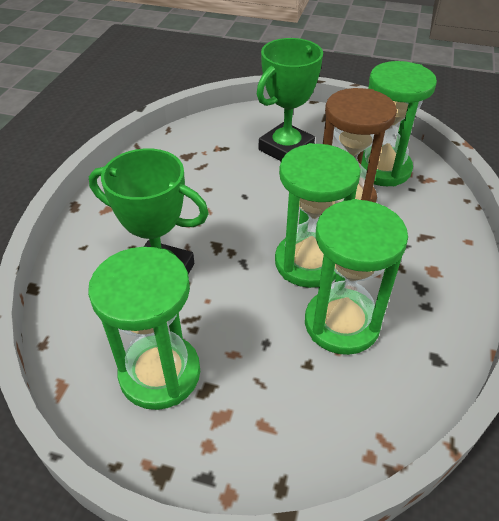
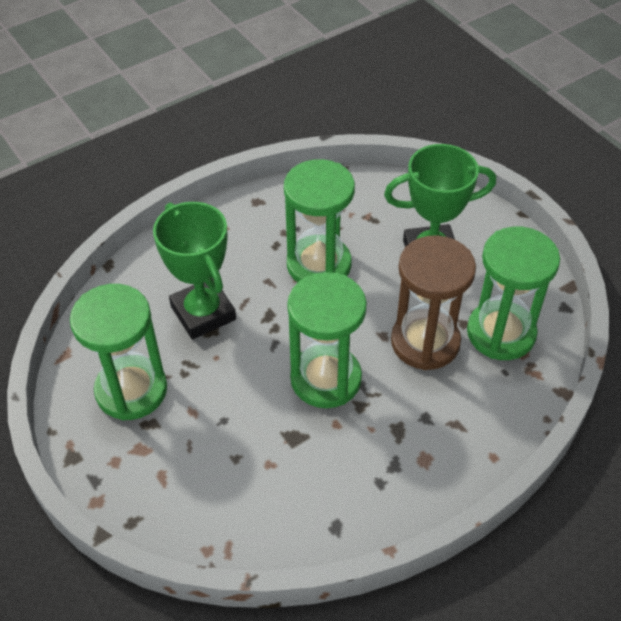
camera: 40 degrees right, 5 degrees up
green hourglass [305,199,408,355] -> green hourglass moved to [284,159,355,282]

